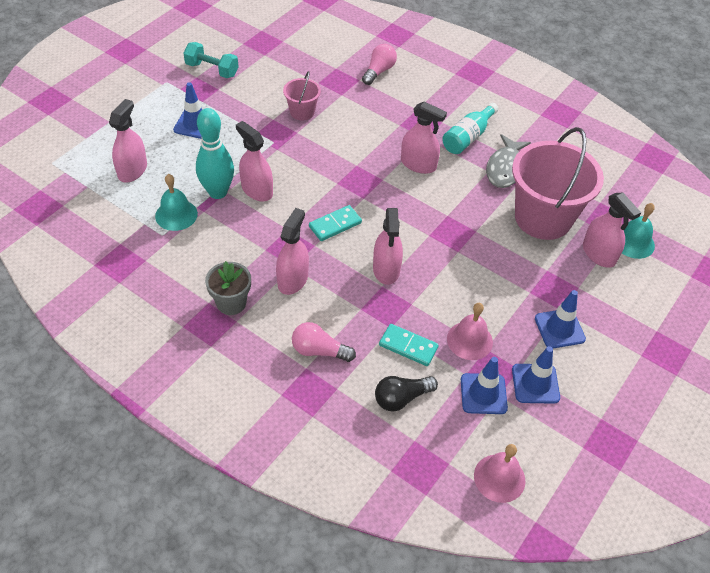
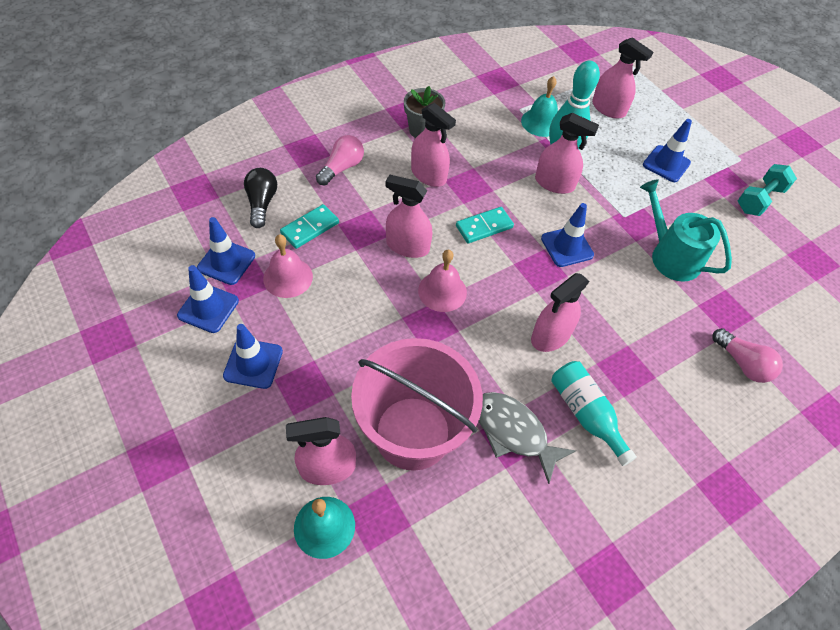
camera: 110 degrees right, 5 degrees up
pink spray bottle [236,121,273,202] -> pink spray bottle turned 45 degrees clockwise [535,113,599,194]
pink bucket [283,71,321,120] -> turquoise watering can [640,179,732,282]
turquoise domino [309,205,362,241] -> turquoise domino turned 75 degrees clockwise [456,207,514,243]
pink bell [474,444,525,503] -> pink bell moved to [418,250,467,312]
none -> blue traffic cone [541,203,594,267]

